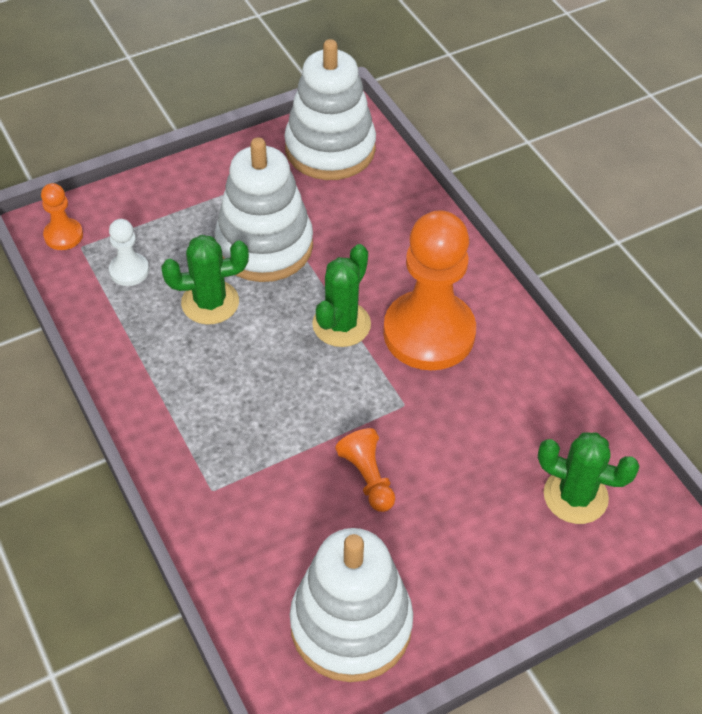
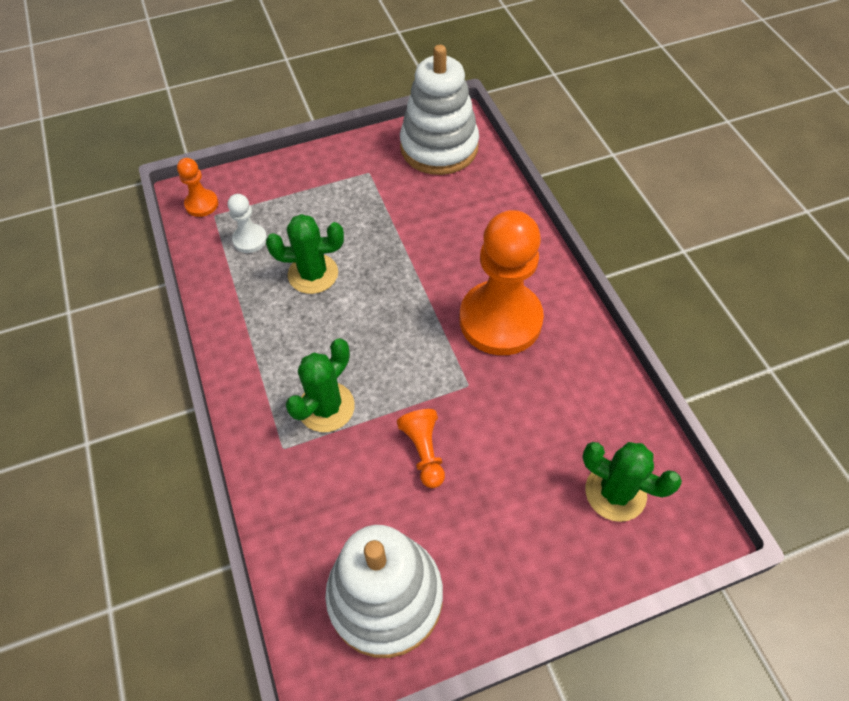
camera: 10 degrees right, 5 degrees up
white stacking toy [215,137,313,282] -> none
green cactus [312,244,371,347] -> green cactus moved to [285,339,355,432]

